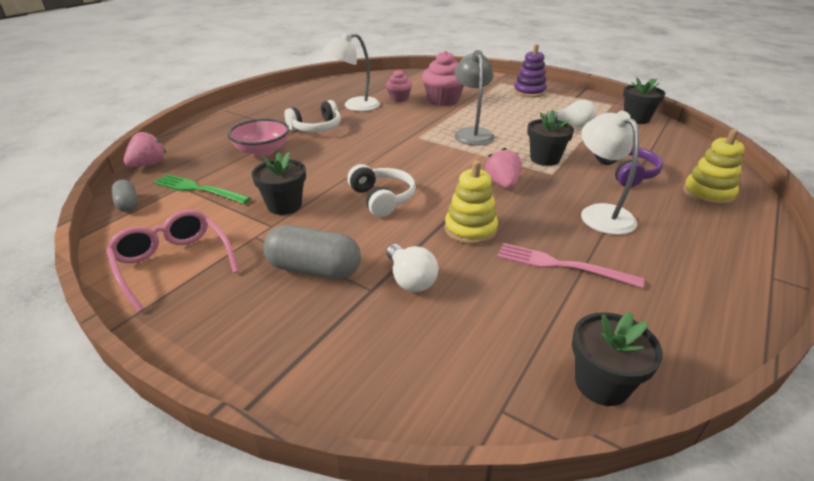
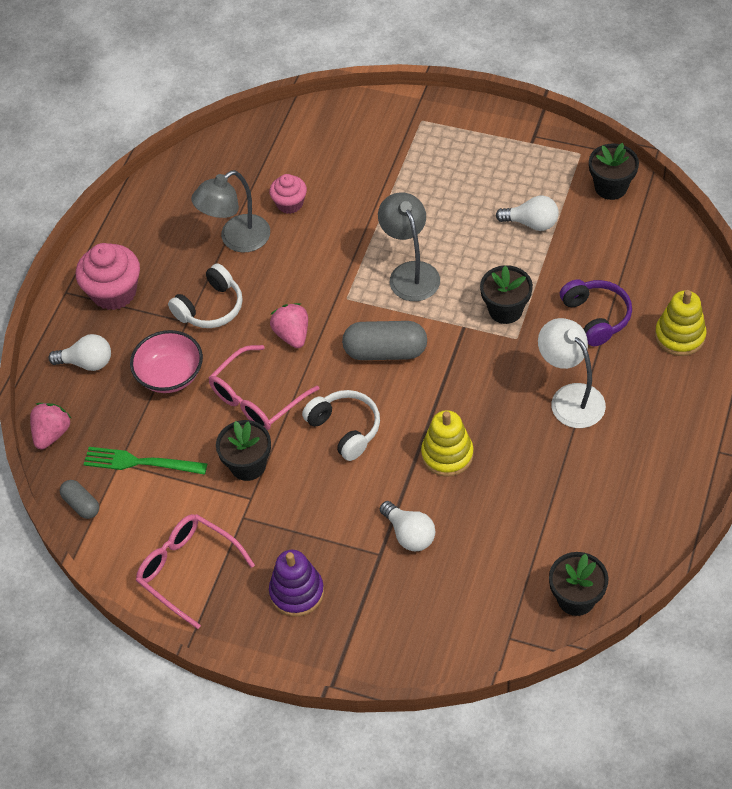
camera: 10 degrees left, 20 degrees up
grey capsule [263,225,361,279] -> grey capsule moved to [342,321,427,360]
white lamp [323,32,380,111] -> grey lamp [191,170,270,253]
pink cupcake [422,51,464,106] -> pink cupcake moved to [76,243,140,310]
pink strawberry [485,148,522,189] -> pink strawberry moved to [270,303,308,348]
pink fork [498,243,644,288] -> none
purple stacking toy [514,44,547,98] -> purple stacking toy moved to [269,550,324,617]
none -> white light bulb [48,334,111,371]
none -> pink glasses [209,345,320,430]

